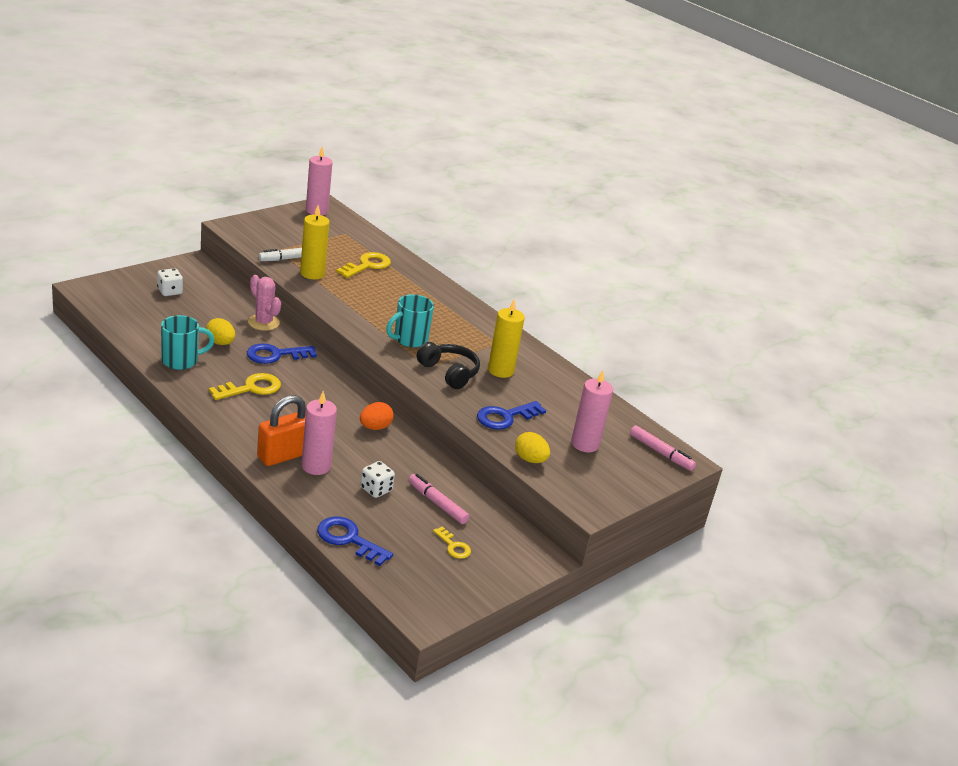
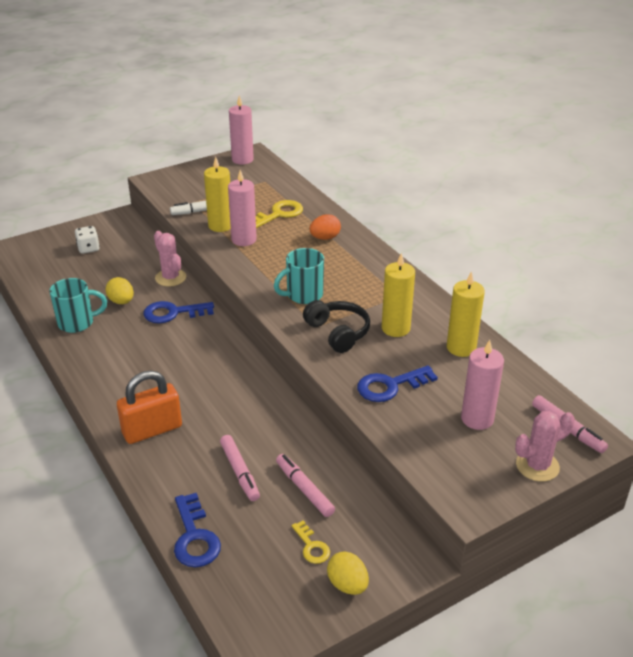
camera: 15 degrees right, 5 degrees up
yellow key [209,373,281,400] -> none
pink candle [301,391,337,475] -> pink candle moved to [228,170,257,246]
blue key [317,516,393,566] -> blue key turned 150 degrees counterclockwise [174,493,221,567]
orange egg [360,402,394,430] -> orange egg moved to [310,214,341,240]
white dice [360,461,395,498] -> pink marker [220,435,260,501]
yellow egg [515,432,550,463] -> yellow egg moved to [327,551,369,595]
none -> yellow candle [447,271,485,357]
none -> pink cactus [515,411,575,482]

